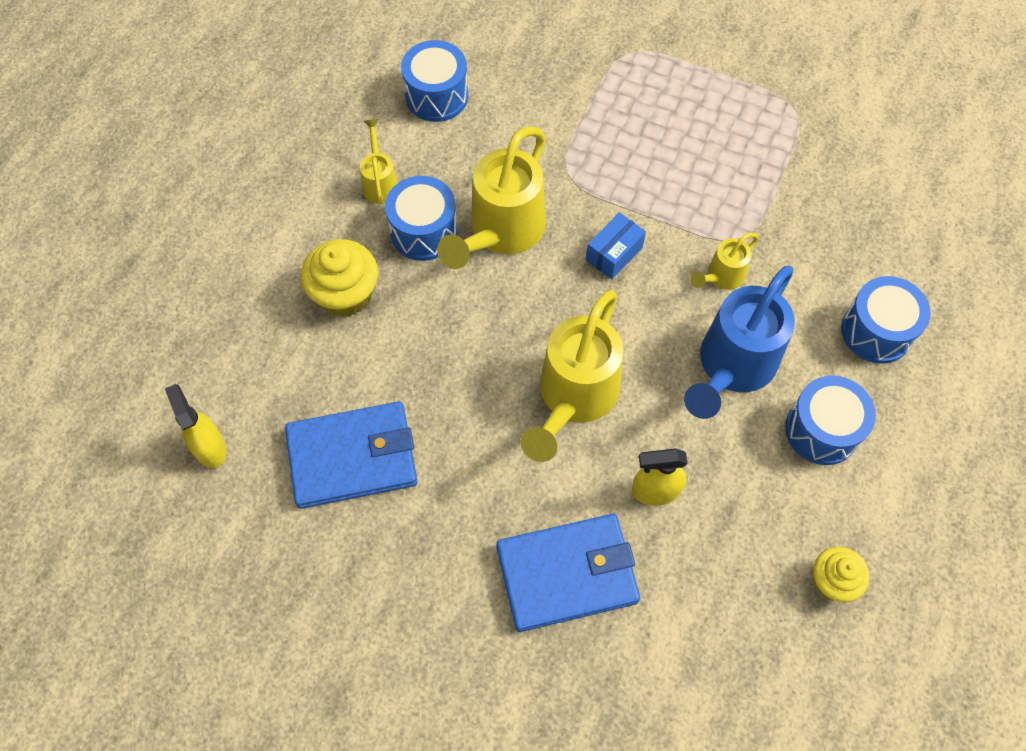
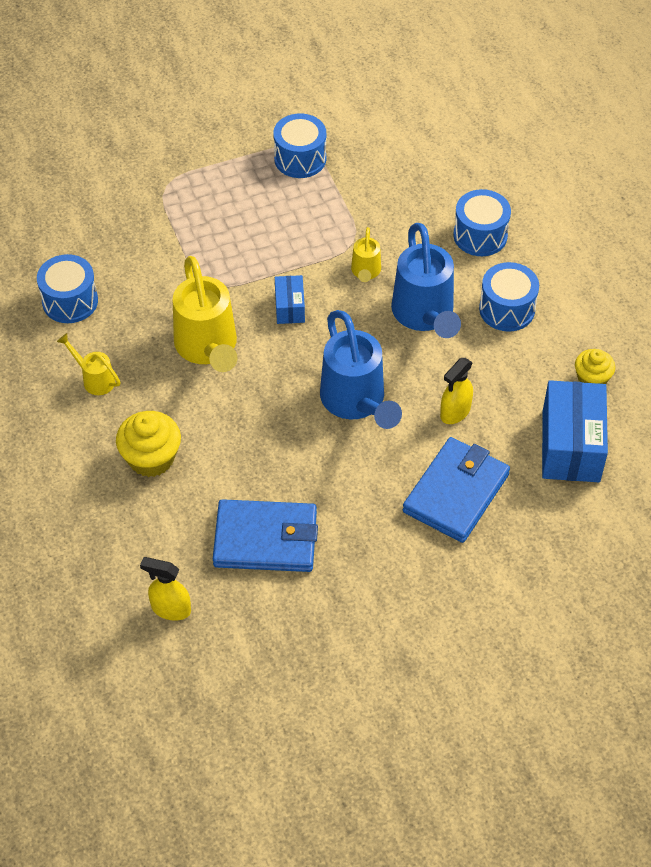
camera: 45 degrees left, 10 degrees down
blue wallet [285,402,418,509] -> blue wallet turned 60 degrees clockwise [213,499,318,572]
blue drum [385,176,458,261] -> blue drum moved to [273,113,326,178]
yellow watering can [520,290,623,462] -> blue watering can [320,310,402,429]
none -> blue box [542,380,608,482]

